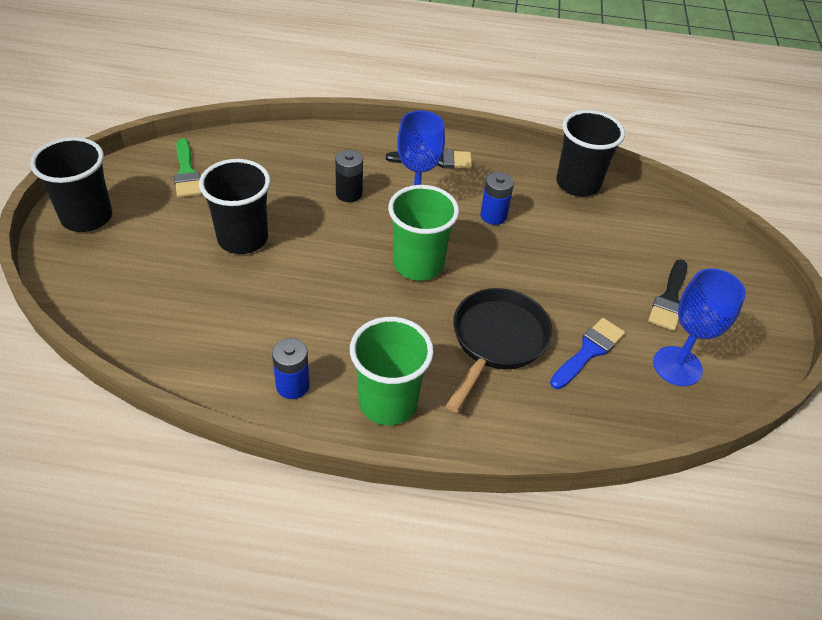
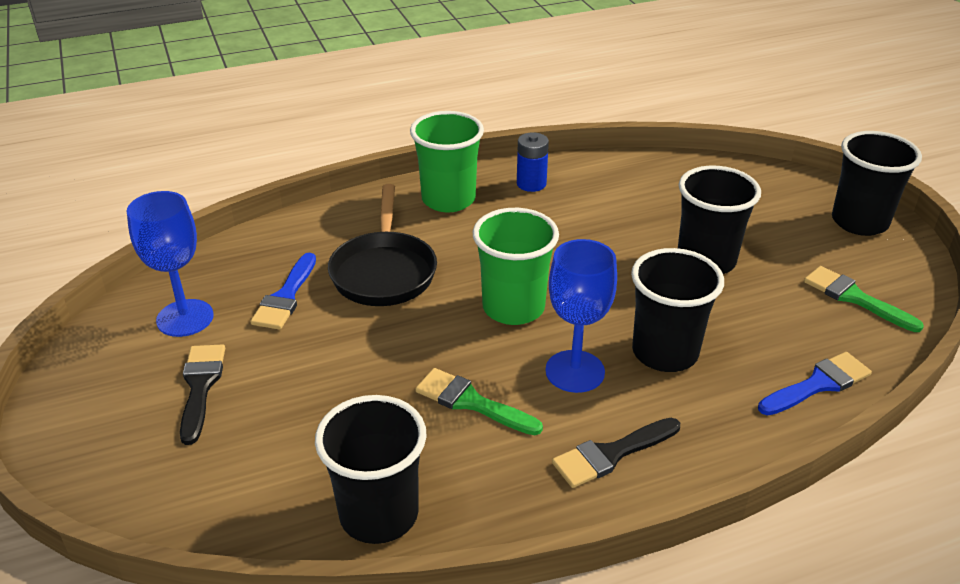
camera: 155 degrees right, 10 degrees down
black battery [335,150,363,202] -> black cup [631,248,724,372]
blue battery [480,172,514,225] -> green brush [415,368,543,435]
none -> blue brush [758,352,872,415]

